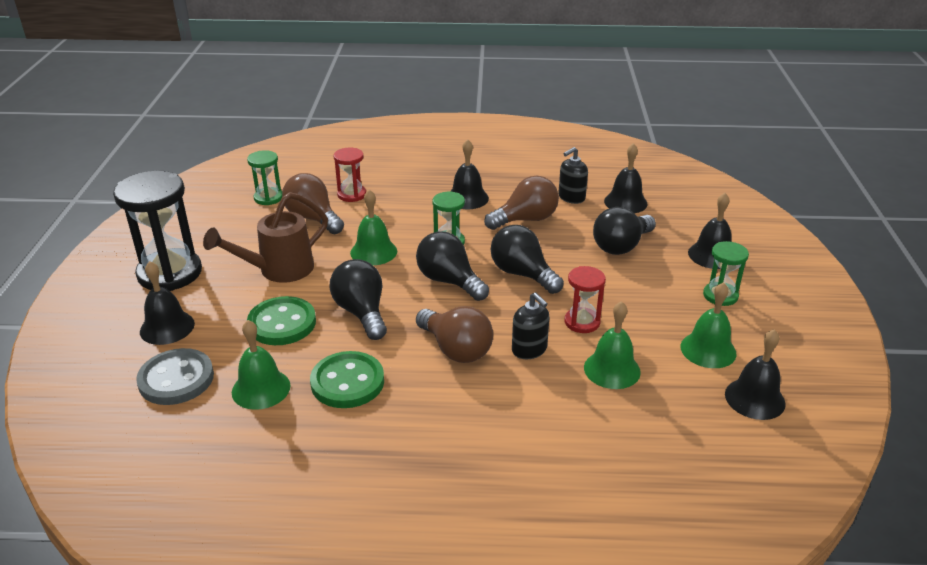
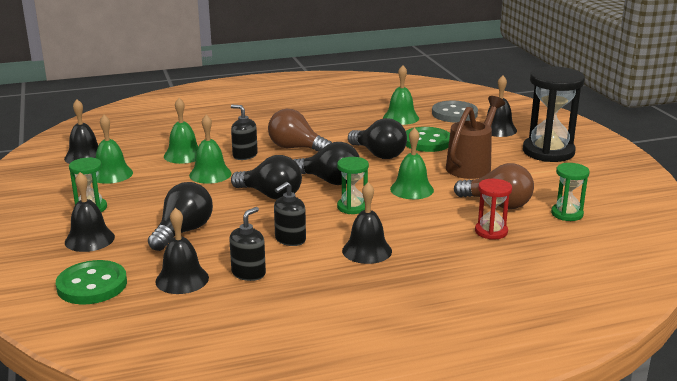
camera: 160 degrees right, 10 degrees down
green button [310,351,384,408] -> green button moved to [56,260,127,304]
brown light bulb [484,176,559,230] -> black soap dispenser [274,182,306,246]
red hourglass [565,266,606,333] -> green bell [189,115,232,184]

